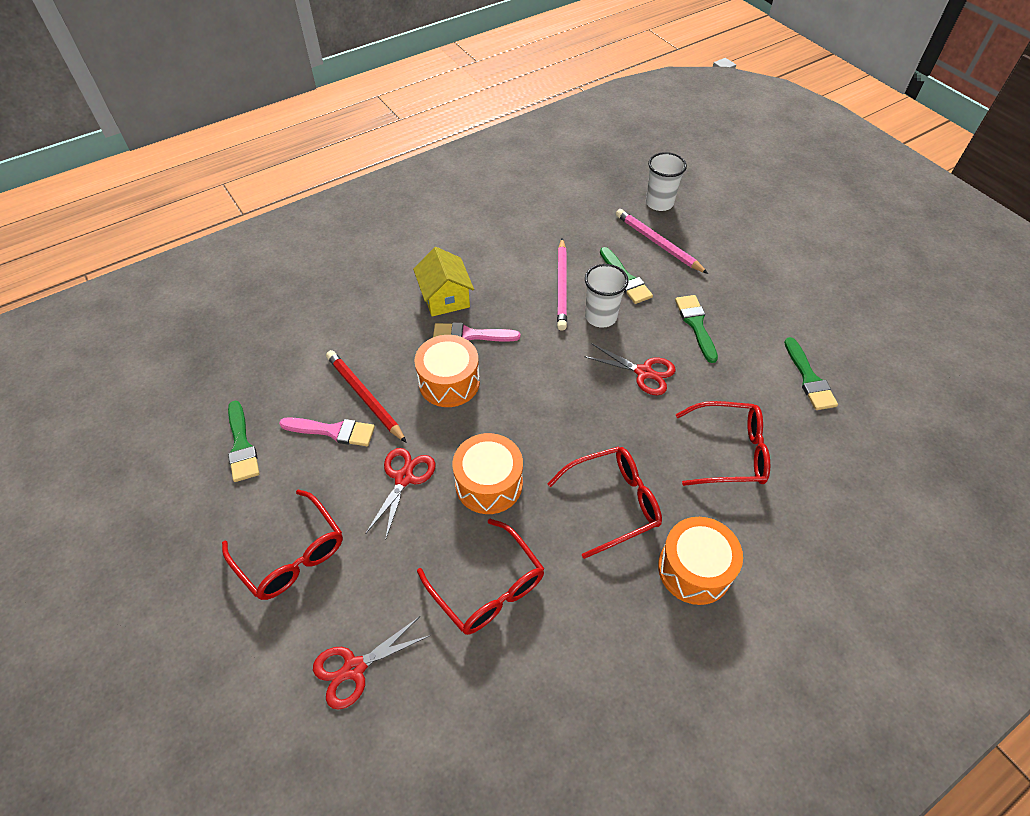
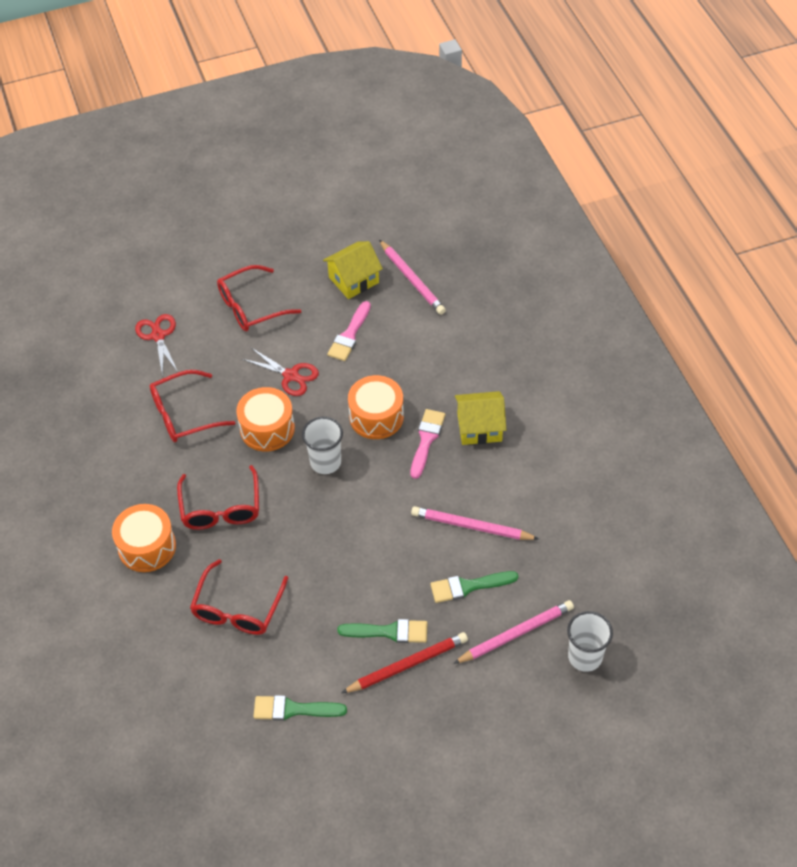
camera: 105 degrees right, 0 degrees up
green brush [228,400,259,482] -> yellow house [323,241,383,299]
red pencil [326,350,407,443] -> red pencil moved to [342,632,468,693]
red scissors [584,343,676,395] -> none
white cup [585,264,628,328] -> white cup moved to [302,417,343,474]
none -> pink pencil [379,240,446,315]

